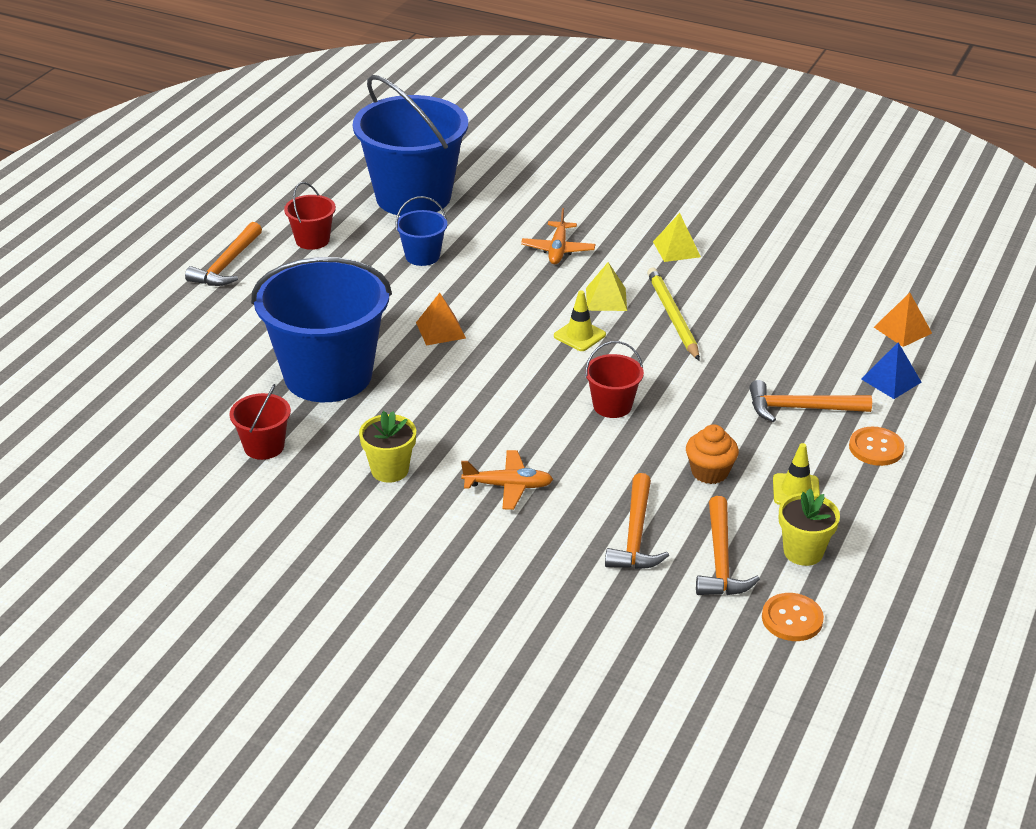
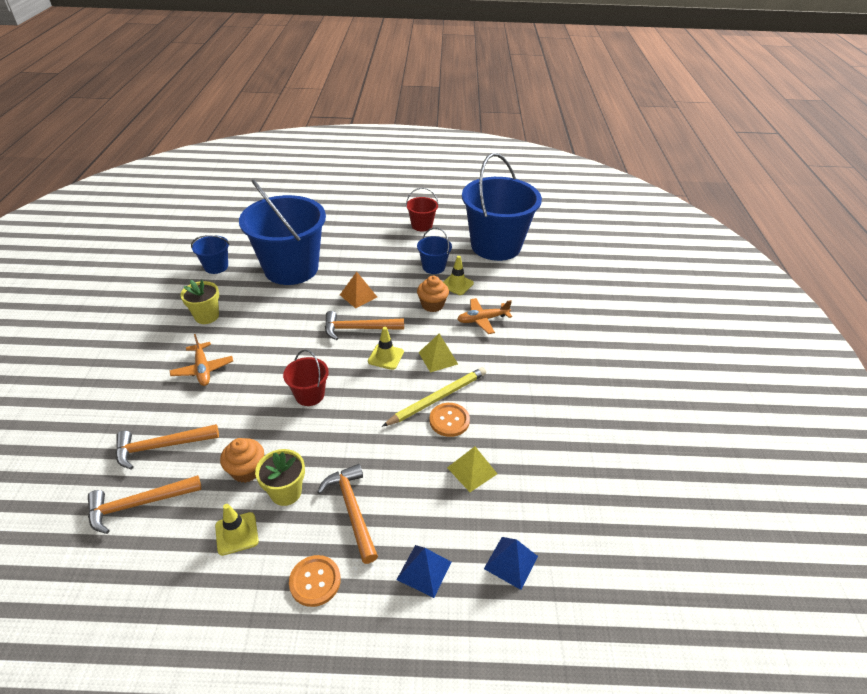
camera: 65 degrees right, 5 degrees up
orange hammer [185,222,262,286] -> orange hammer moved to [325,311,404,340]
red bucket [230,384,291,460] -> blue bucket [191,235,230,274]
yellow pyramid [653,213,701,262] -> yellow pyramid moved to [447,446,497,492]
orange button [762,593,824,641] -> orange button moved to [429,403,470,437]
yellow flower pot [779,489,840,566] -> yellow flower pot moved to [255,449,305,506]
orange pyramid [874,293,932,347] -> blue pyramid [484,537,538,590]
none -> orange cupcake [417,276,449,312]
none -> yellow traffic cone [443,256,474,295]

